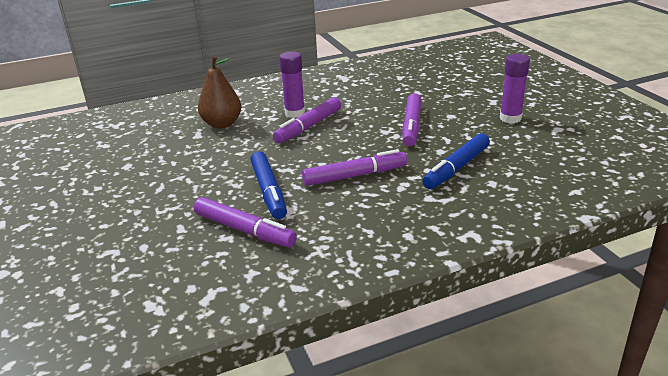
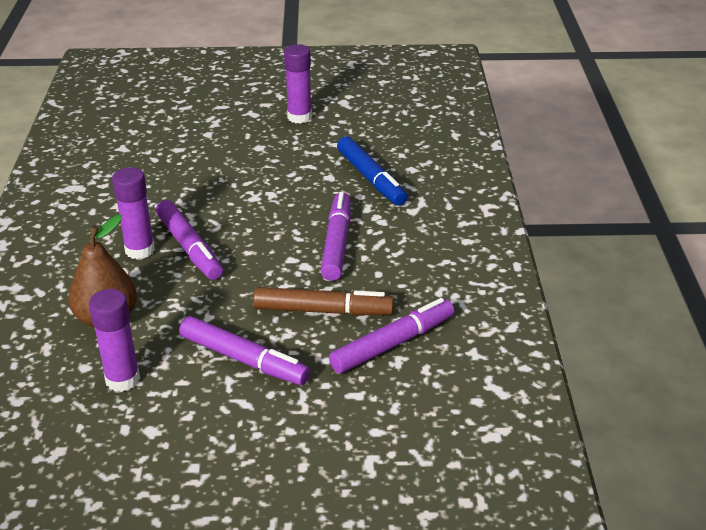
camera: 70 degrees left, 5 degrees up
blue marker [250,151,287,219] -> brown marker [253,287,394,316]
purple marker [402,93,422,146] -> purple marker moved to [179,316,310,385]
none -> purple glue stick [89,289,140,392]

